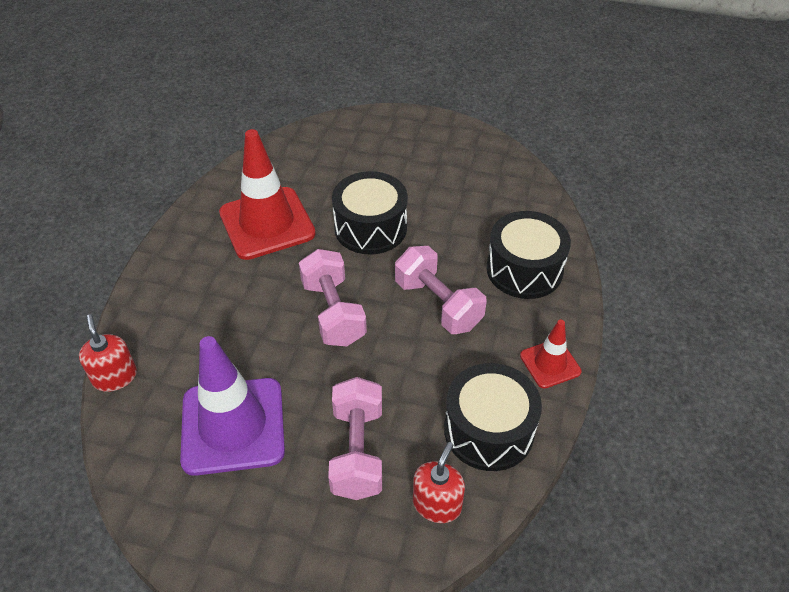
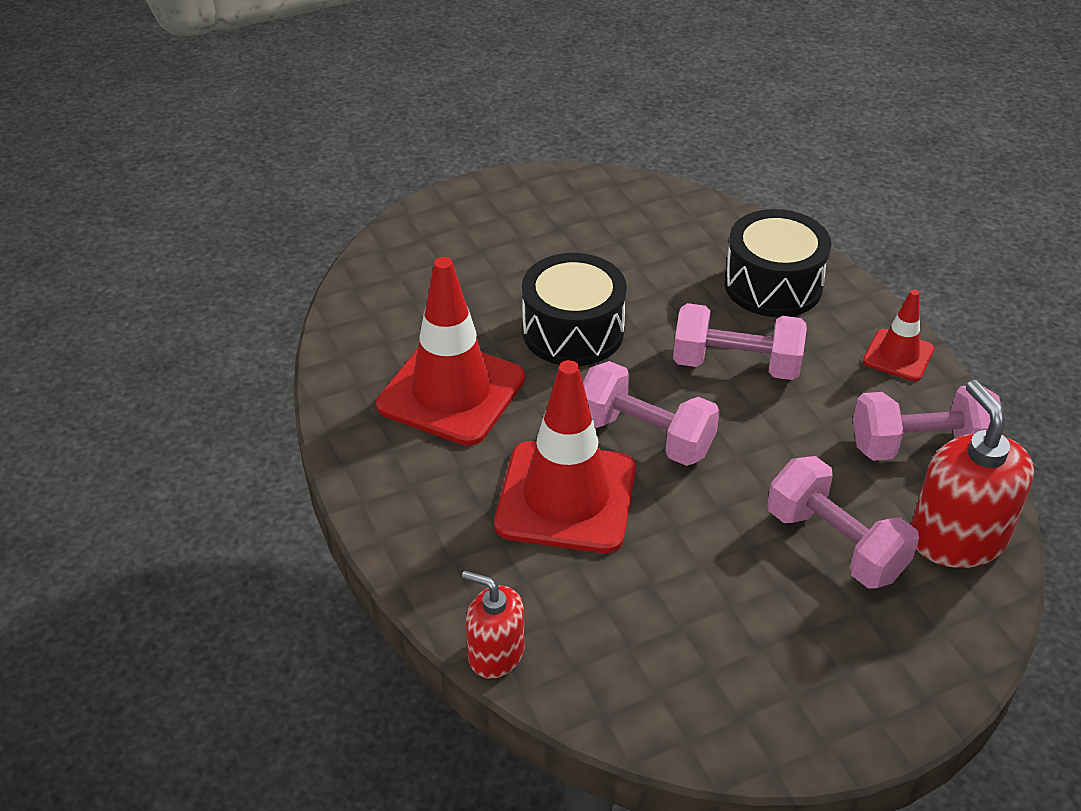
camera: 40 degrees left, 5 degrees down
purple traffic cone [180,336,285,476] -> none
red soap dispenser [413,442,465,523] -> red soap dispenser [911,380,1034,568], size x1.65
black drum [444,363,542,471] -> pink dumbbell [853,386,1001,461]
none -> red traffic cone [494,360,636,553]

